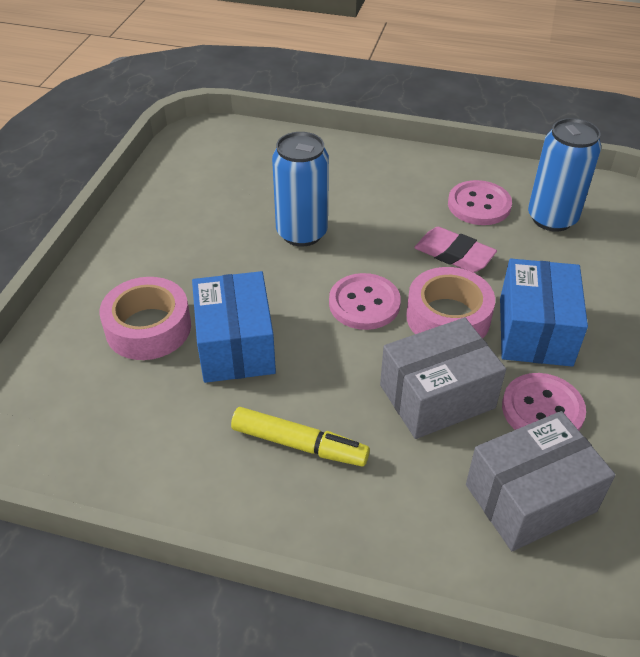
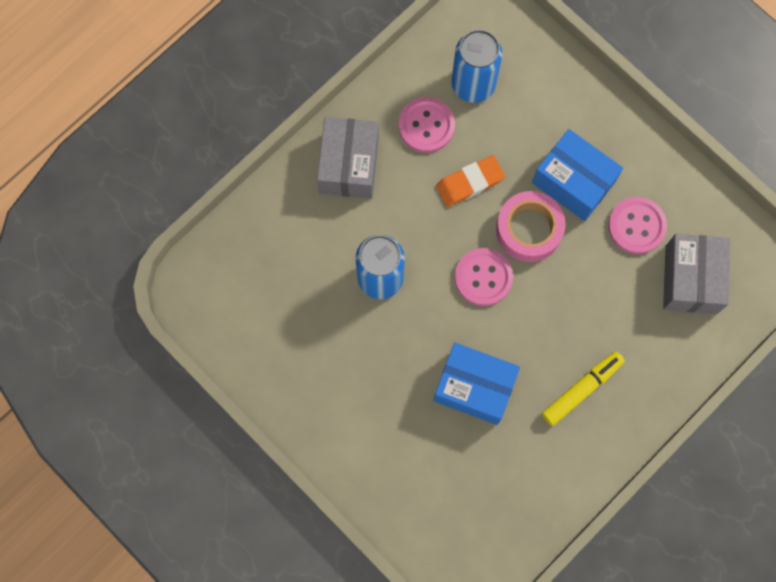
camera: 60 degrees left, 30 degrees up
pink tape [99,277,191,360] -> none
grey box [380,317,506,439] -> grey box moved to [317,117,379,199]
pink eraser [414,227,497,273] -> orange eraser [436,155,505,207]

